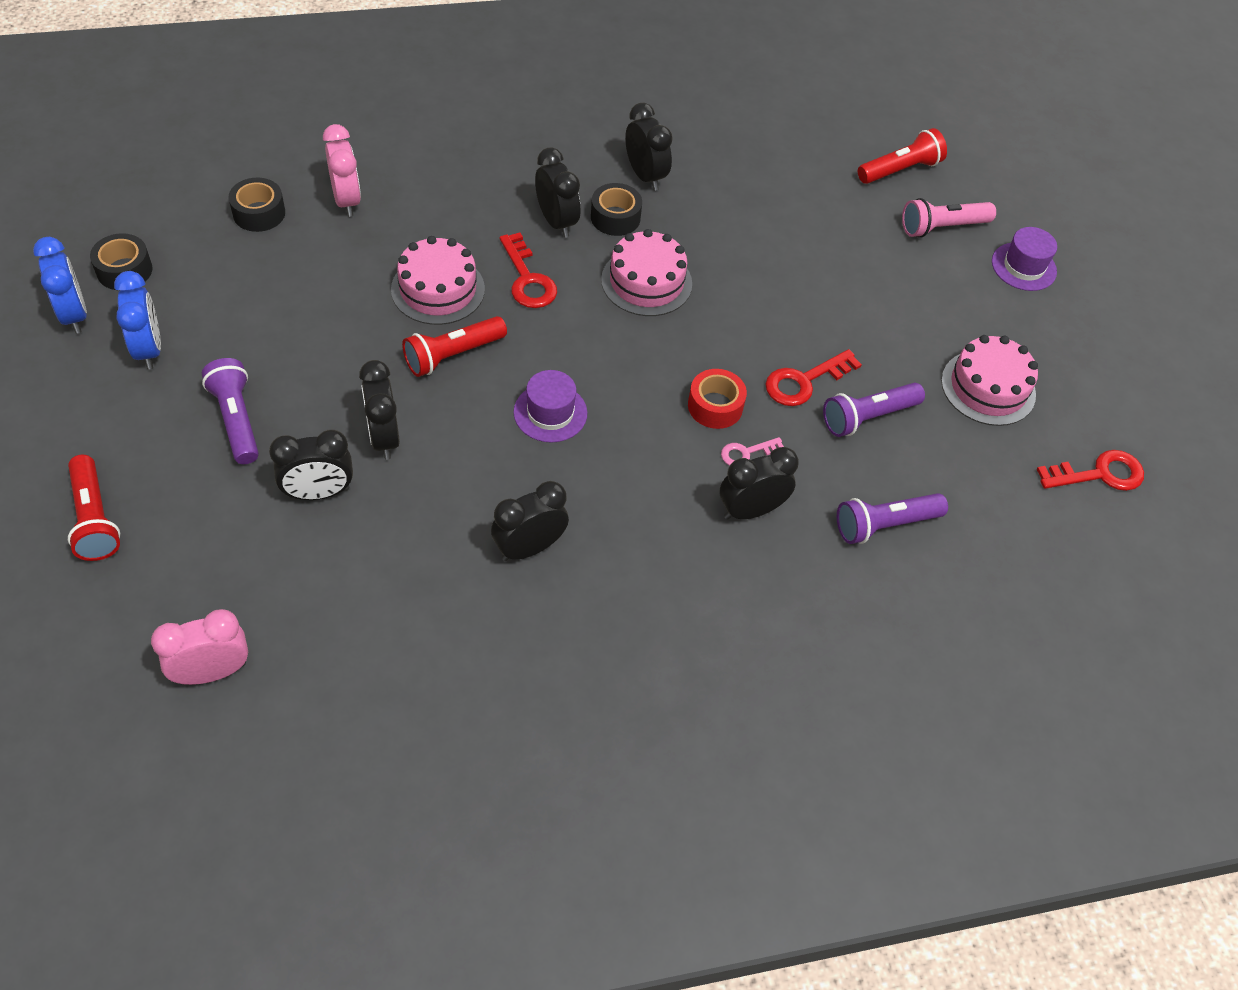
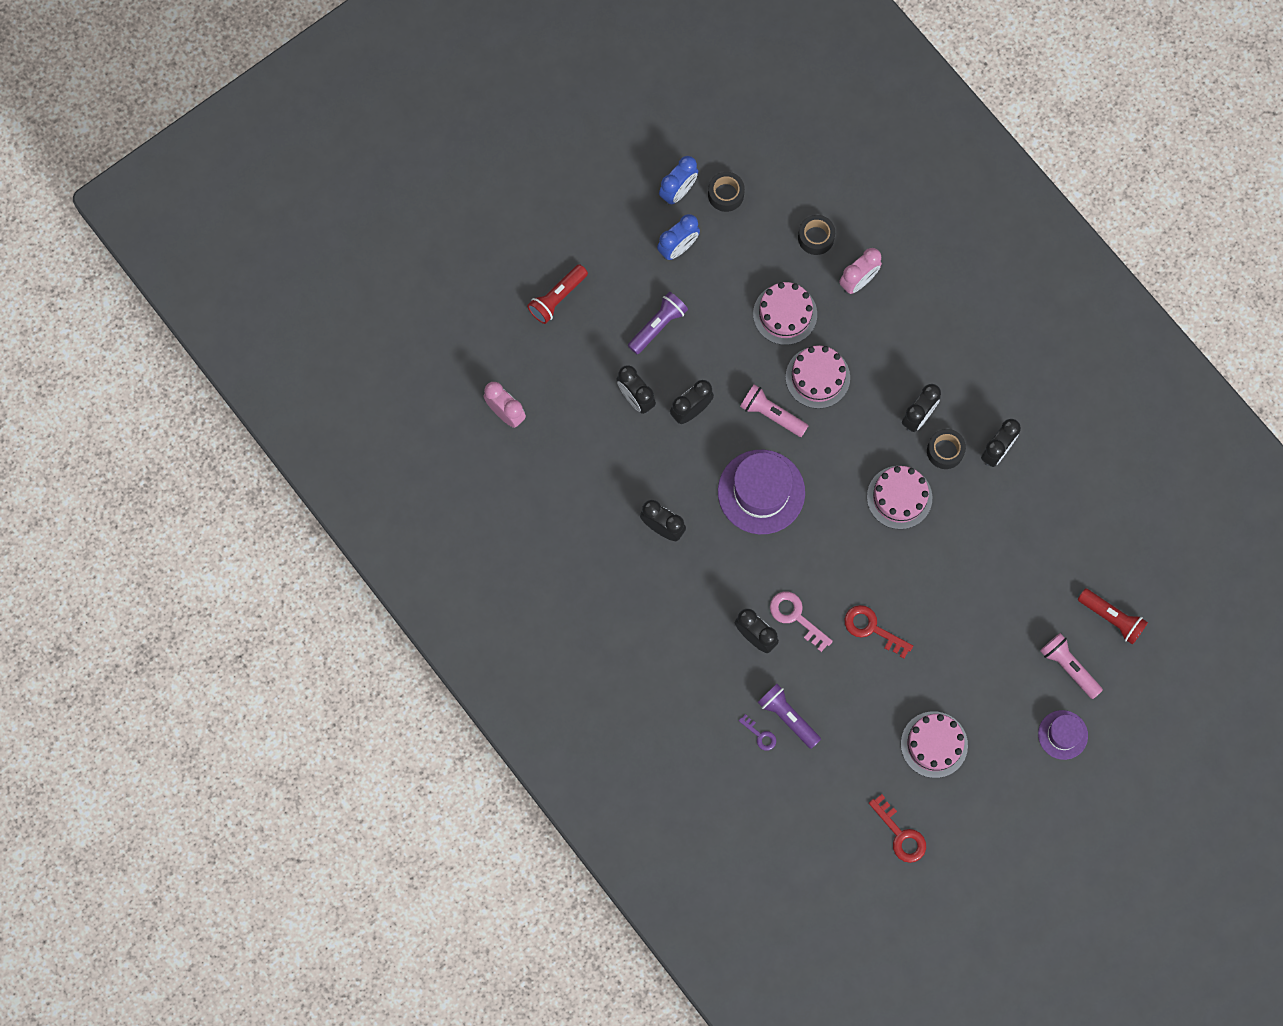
camera: 70 degrees right, 20 degrees up
red flashlight [402,316,507,377] -> pink flashlight [740,385,808,437]
red key [500,232,557,308] -> none
purple hat [513,370,587,443] -> purple hat [718,450,805,534], size x1.80
red tape [688,369,747,429] -> none
pink key [721,437,784,466] -> pink key [770,592,833,652], size x1.68
purple flashlight [823,383,925,437] -> none
none -> purple key [739,714,776,751]
none -> pink cake [753,282,817,345]

